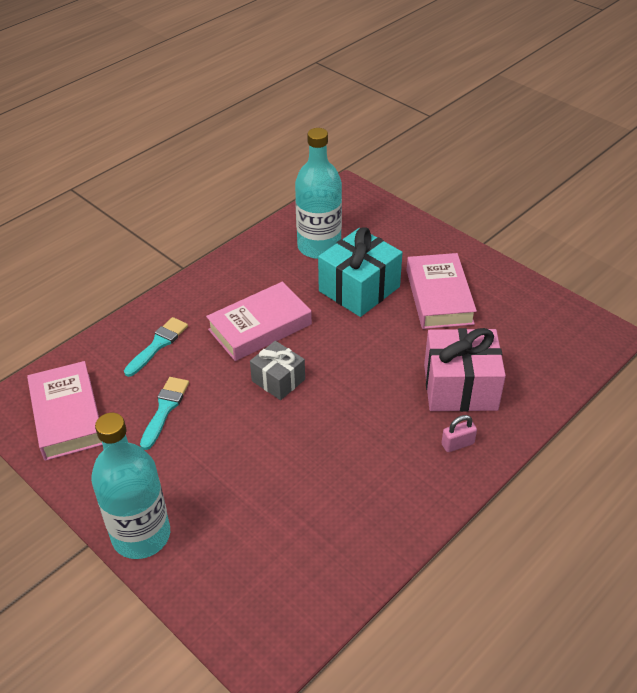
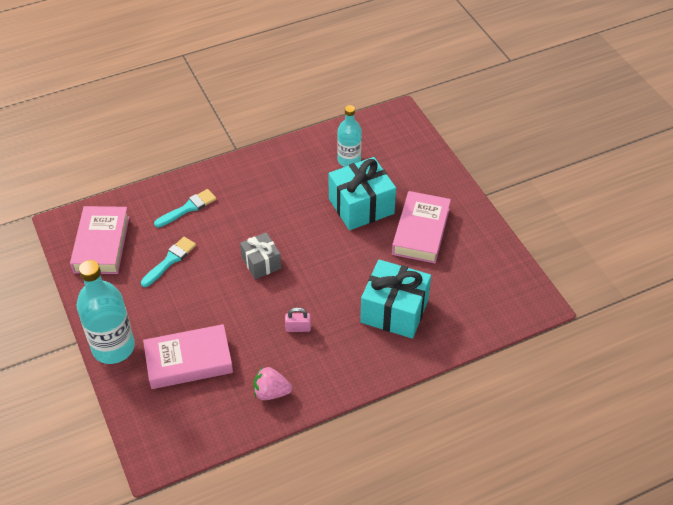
camera: 20 degrees right, 5 degrees up
pink book [206,281,312,361] -> pink book moved to [143,324,233,389]
turquoise bottle [295,128,342,259] -> turquoise bottle [337,105,362,167], size x0.63
pink gift [424,328,506,412] -> turquoise gift [360,259,431,339]
pink padlock [442,415,477,452] -> pink padlock moved to [285,307,311,332]
none -> pink strawberry [253,367,292,400]

